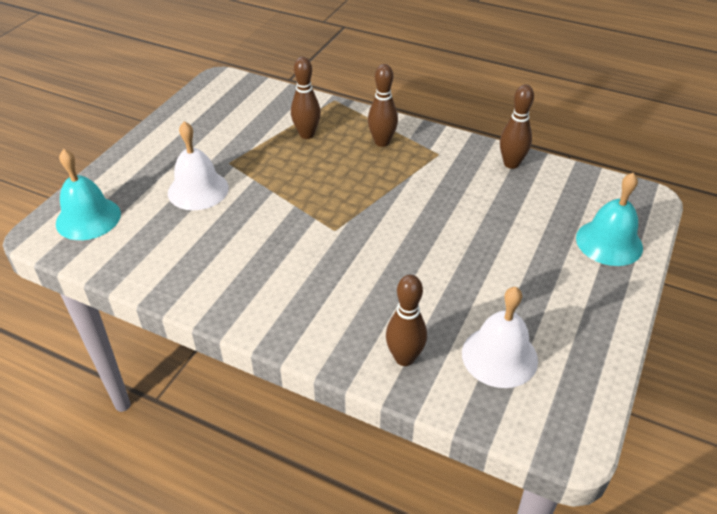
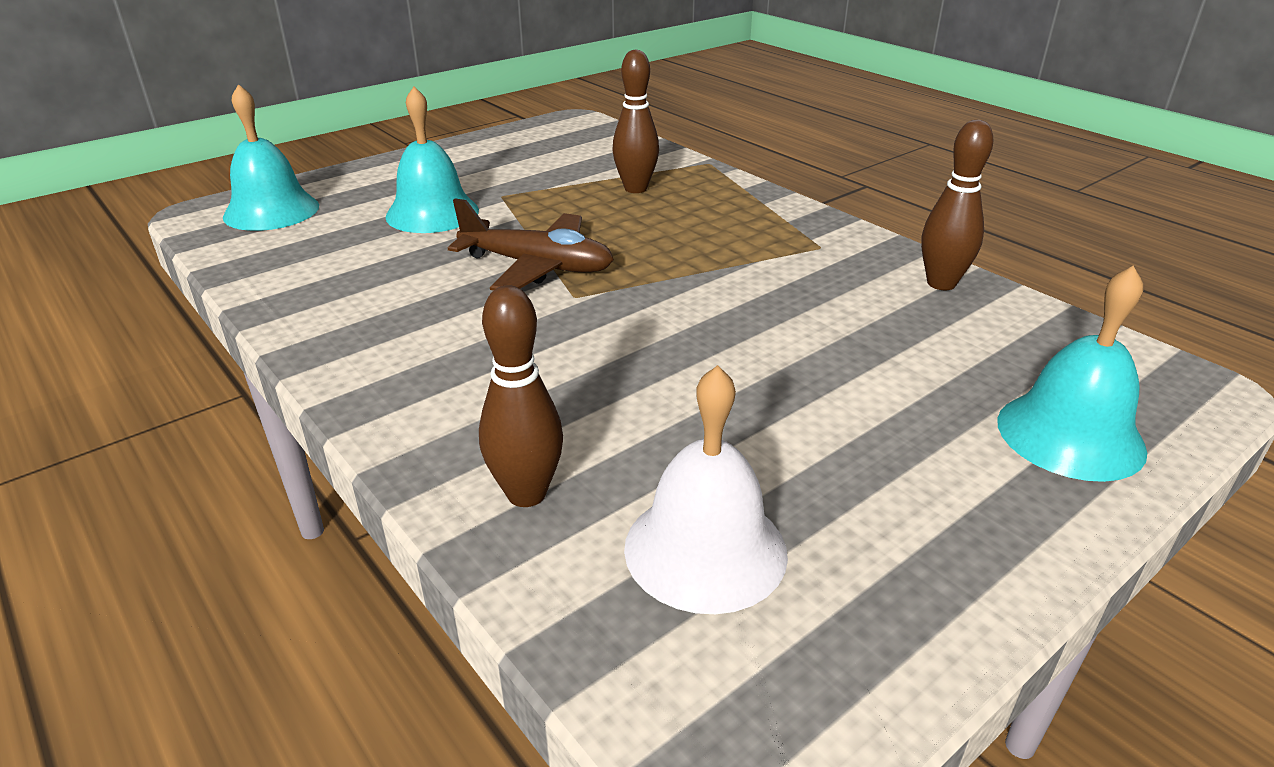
camera: 25 degrees right, 10 degrees down
white bell [168,121,229,210] -> turquoise bell [385,86,479,233]
brown bowling pin [368,64,398,147] -> none
none -> brown plane [448,198,614,291]

